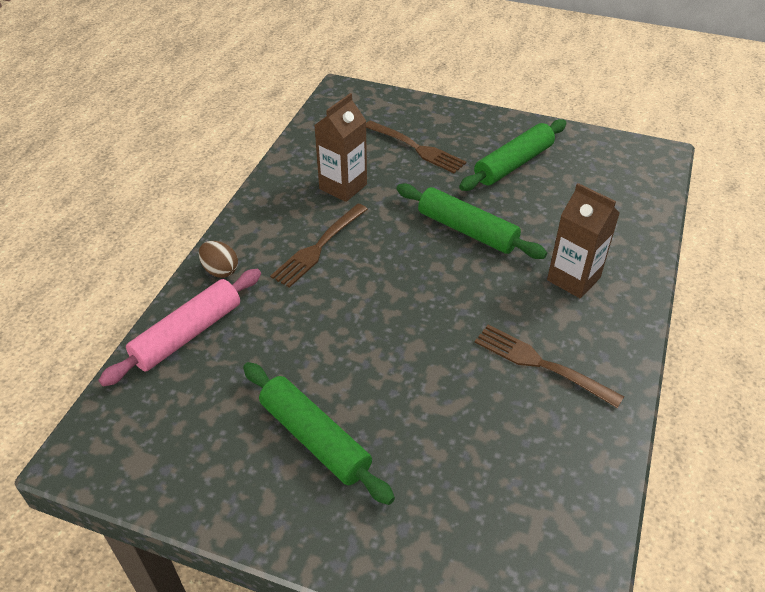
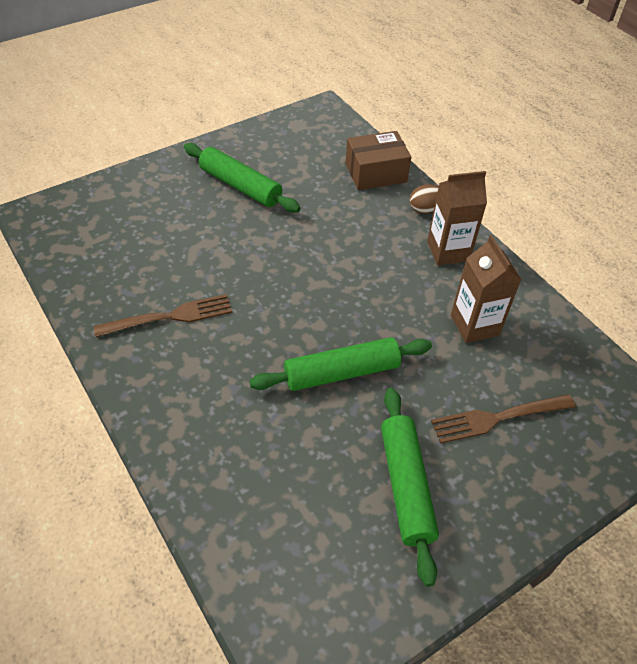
camera: 125 degrees right, 5 degrees up
pink rolling pin [98,269,261,386] -> brown box [345,131,411,190]
green rolling pin [243,362,395,505] -> green rolling pin turned 45 degrees clockwise [184,143,301,213]
brown fork [270,204,368,288] -> none
brown carton [547,183,620,299] -> brown carton moved to [427,171,487,265]

